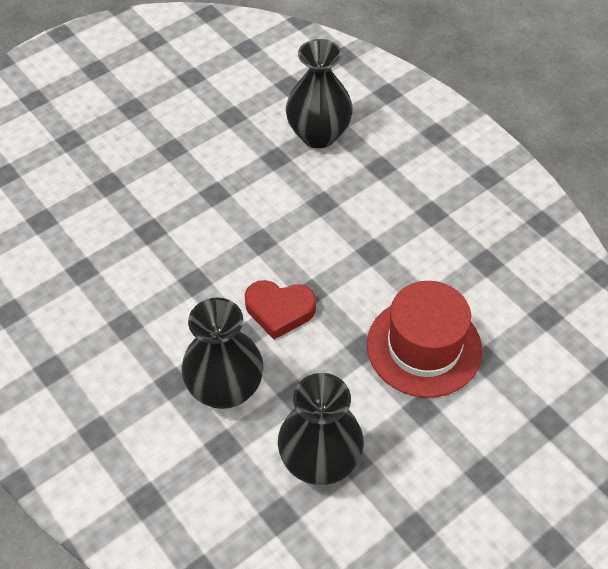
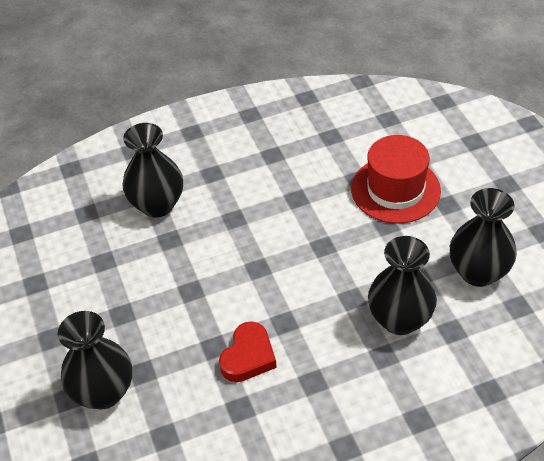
camera: 70 degrees left, 5 degrees down
red heart [245,280,316,339] -> red heart moved to [219,321,277,382]
none -> black vase [58,311,132,410]

